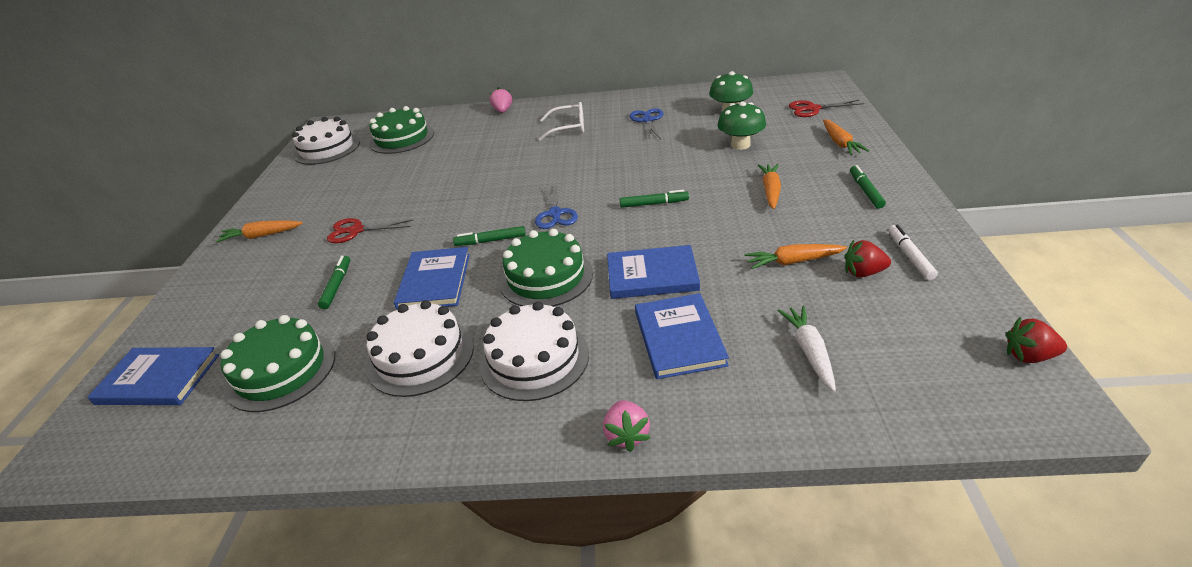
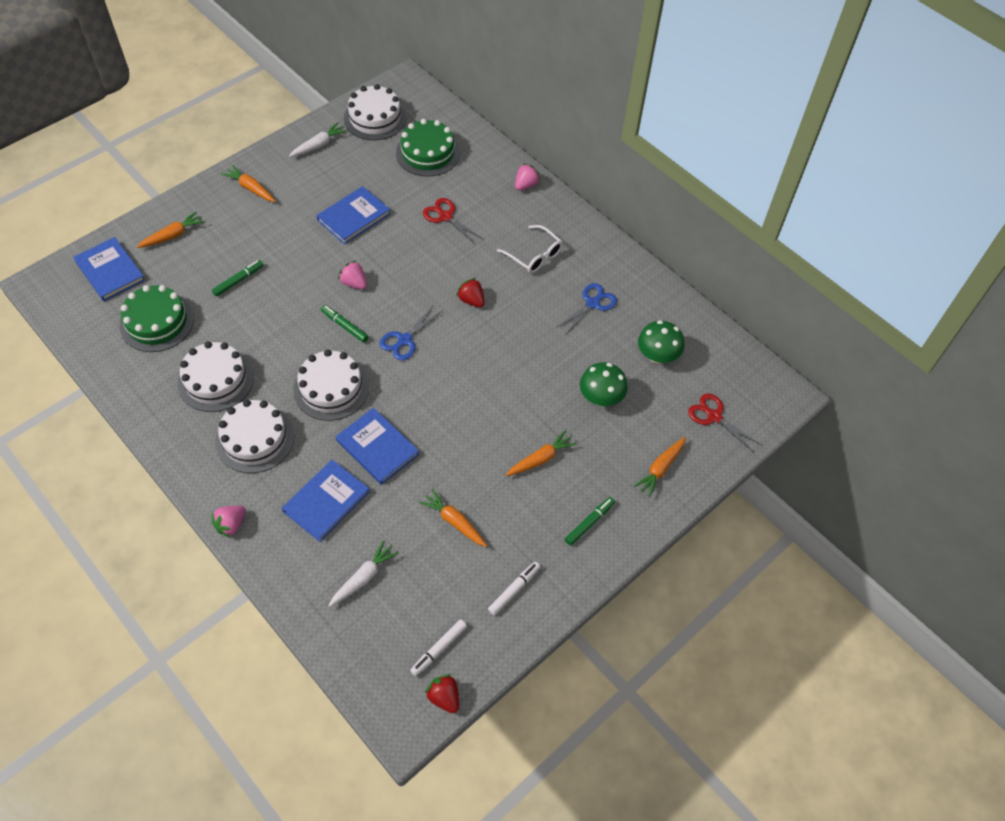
camera: 40 degrees right, 20 degrees up
red scissors [327,218,413,243] -> red scissors moved to [423,198,483,243]
blue book [394,247,470,310] -> blue book moved to [316,186,390,244]
green cake [499,229,593,307] -> white cake [293,349,369,421]
green marker [620,190,689,208] -> none
red strawberry [845,240,891,277] -> red strawberry moved to [456,278,485,307]
none -> orange carrot [137,211,204,248]
none -> white carrot [289,122,347,157]
none -> pink strawberry [338,260,367,289]
none -> white marker [410,619,467,676]

